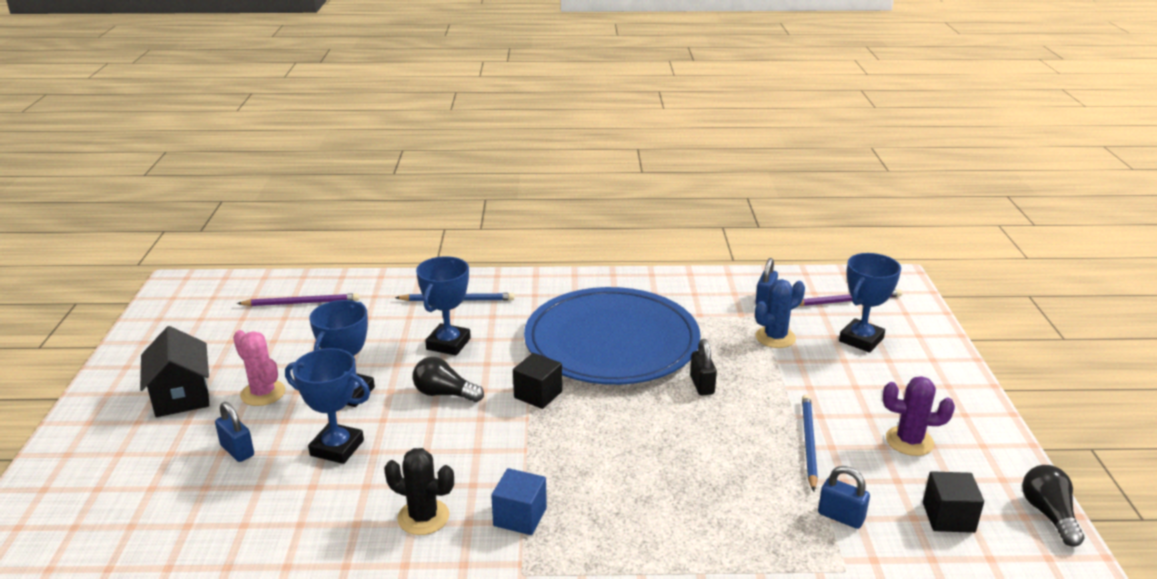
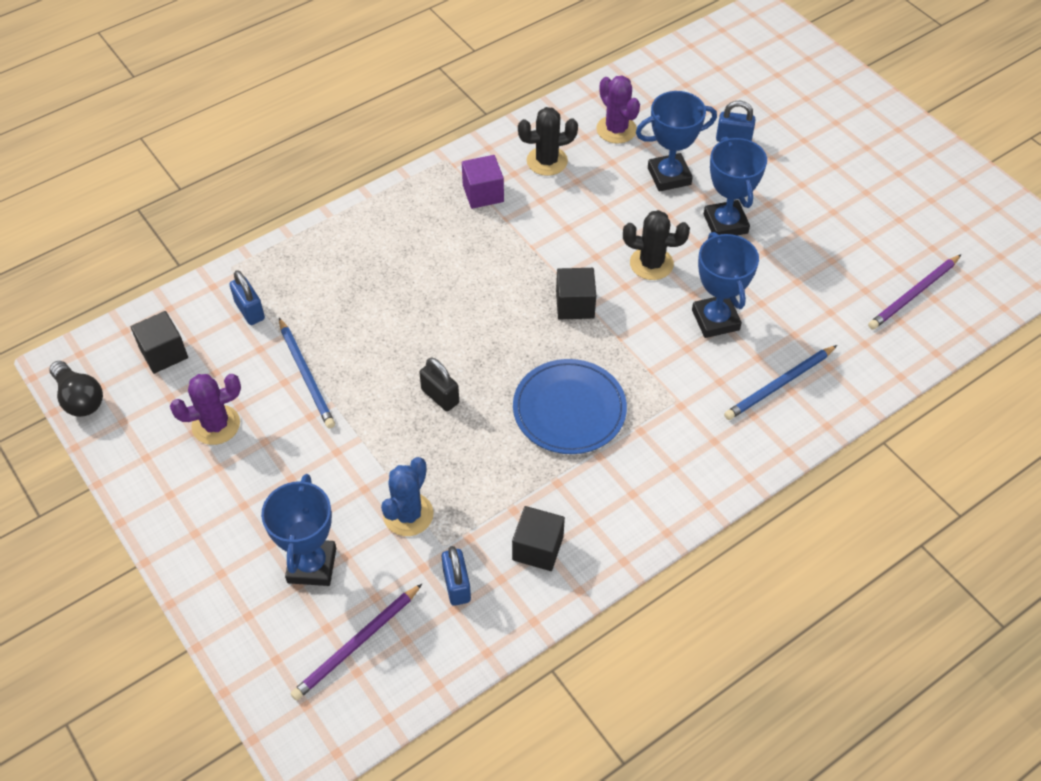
camera: 145 degrees right, 25 degrees up
black house [140,326,210,417] -> none
pink cactus [233,330,286,406] -> none
black light bulb [413,357,484,402] -> black cactus [623,210,690,280]
blue cube [491,468,547,535] -> purple cube [462,155,504,209]
blue plate [524,287,701,385] -> blue plate [513,359,627,454], size x0.55
blue padlock [818,466,870,529] -> blue padlock turned 60 degrees clockwise [229,270,265,325]
none -> black cube [512,506,565,571]
none -> purple cactus [596,75,640,144]

